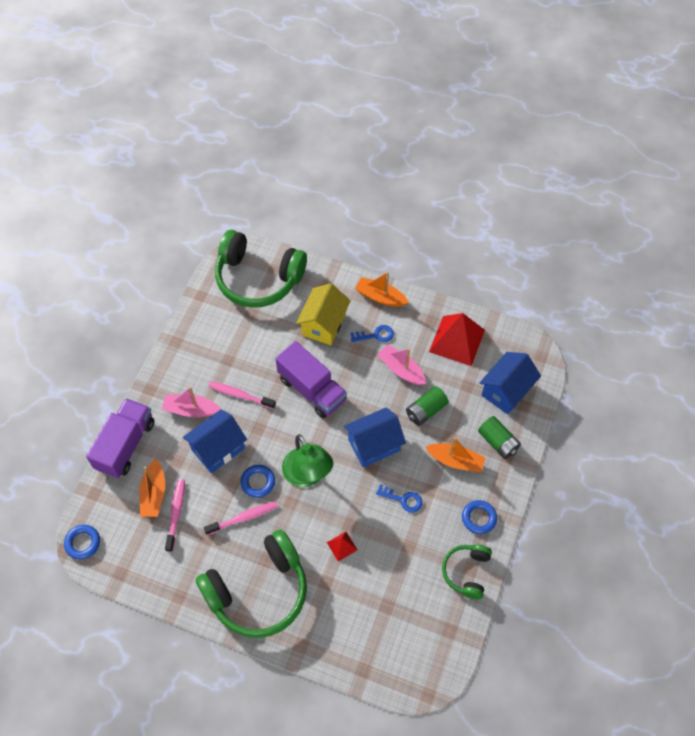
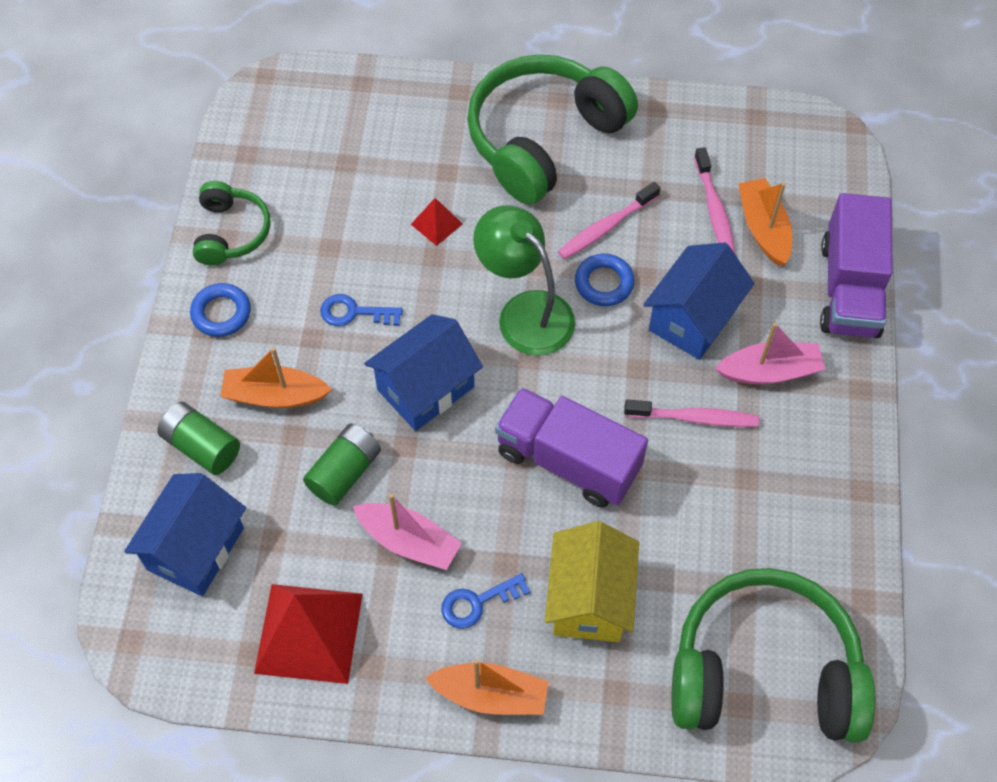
camera: 165 degrees right, 0 degrees up
blue ring [64,525,100,559] -> none

